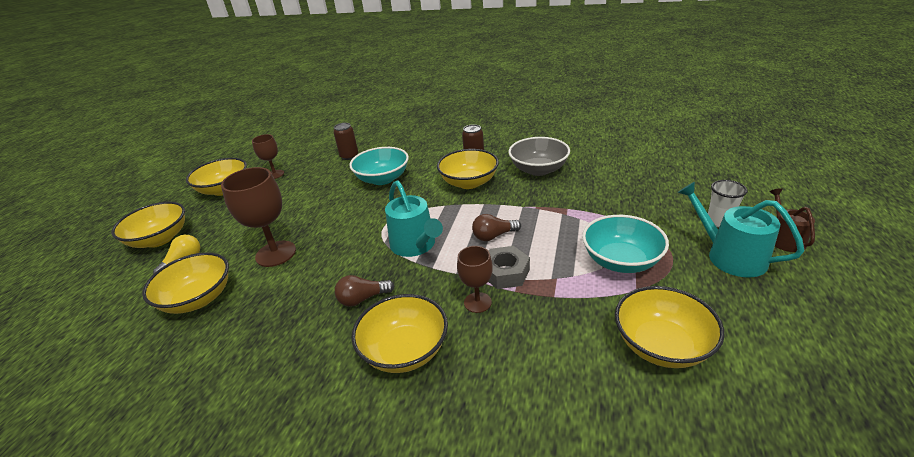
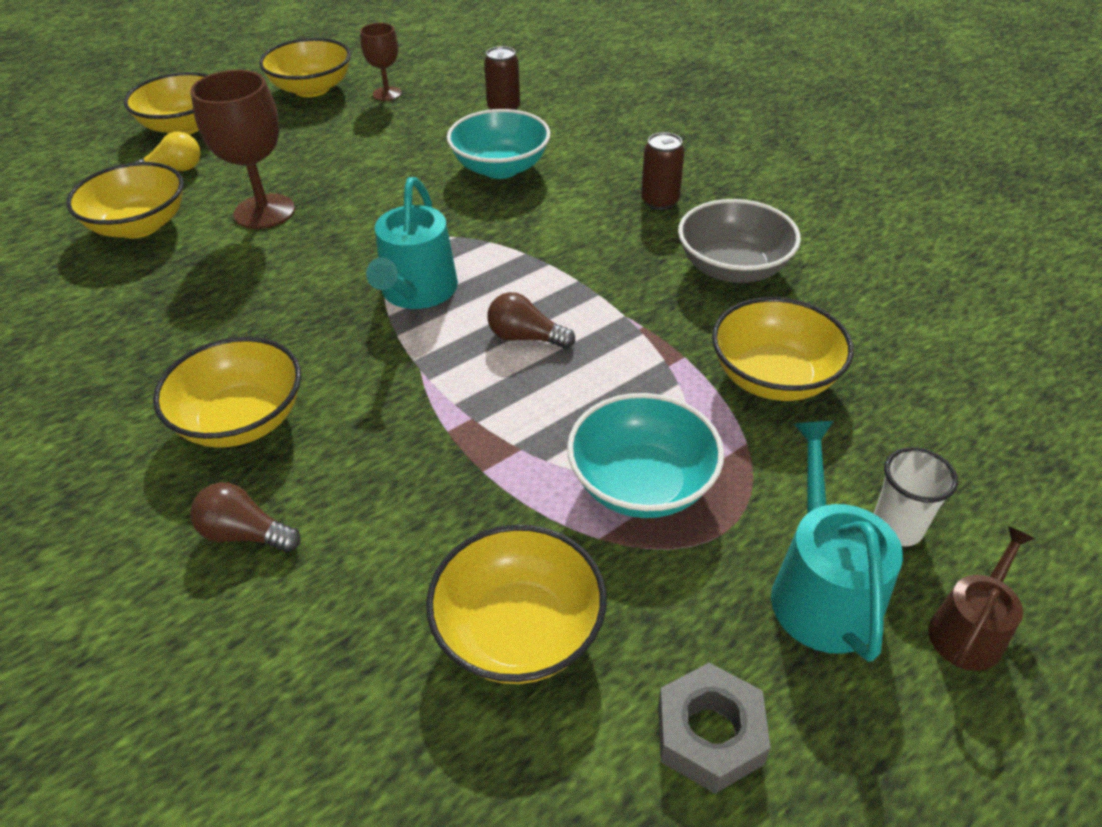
camera: 35 degrees right, 10 degrees up
brown light bulb [335,275,394,307] -> brown light bulb moved to [190,483,301,552]
yellow bowl [437,149,499,189] -> yellow bowl moved to [712,297,854,401]
brown goblet [457,246,493,313] -> none
grey nut [488,246,530,289] -> grey nut moved to [658,663,771,794]

